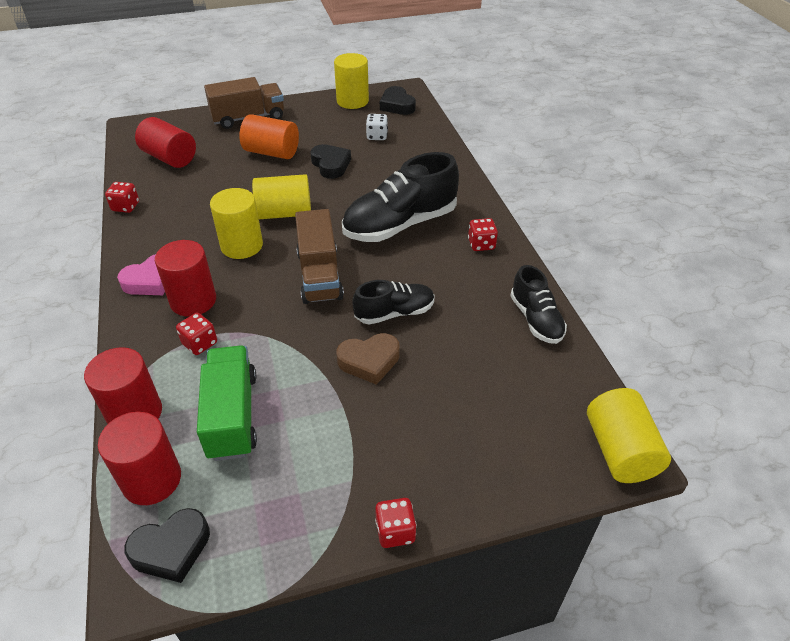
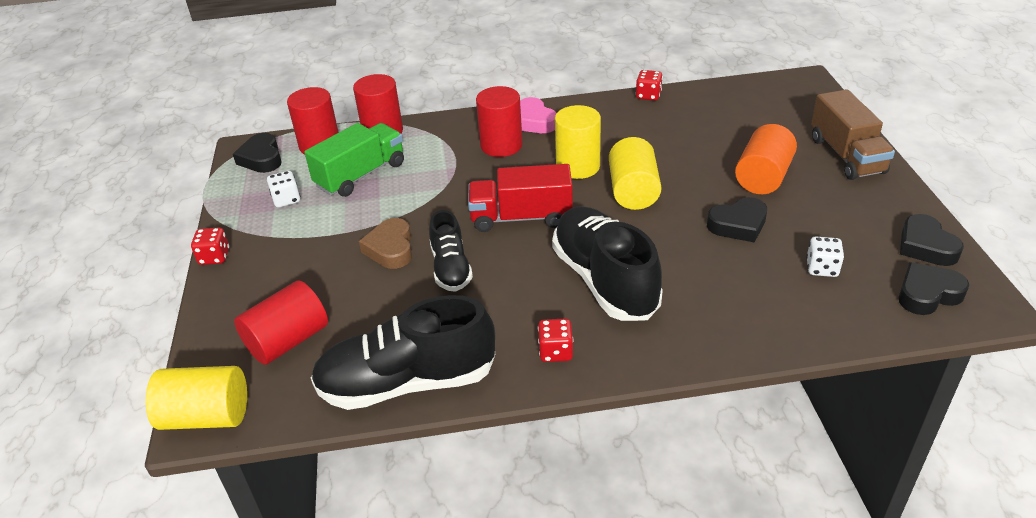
camera: 100 degrees right, 5 degrees down
red cylinder [135,117,196,168] -> red cylinder moved to [234,280,328,365]
red dice [176,313,217,355] -> none
green truck [197,345,257,461] -> green truck turned 45 degrees counterclockwise [304,123,404,197]
brown truck [295,209,344,304] -> red truck [468,164,573,232]
yellow cylinder [334,53,369,109] -> black heart [900,214,964,266]
black shoe [510,265,567,344] -> black shoe [311,295,495,410], size x1.75
none -> white dice [267,171,300,208]

